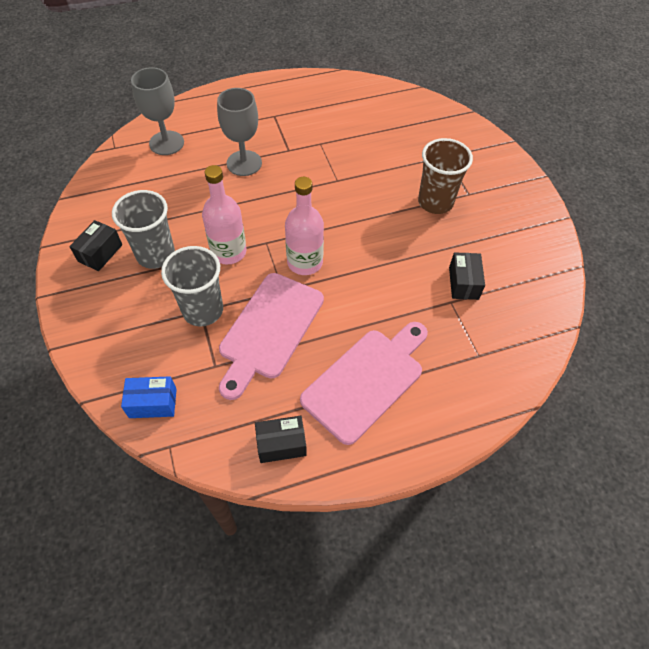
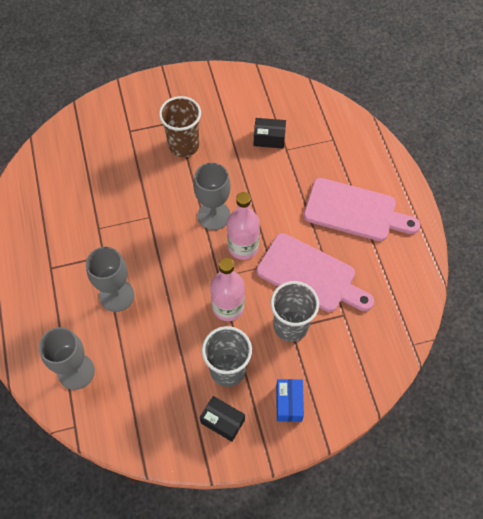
camera: 85 degrees left, 5 degrees up
blue box [121,376,177,418] -> blue box moved to [276,379,304,422]
black box [255,416,307,463] -> none
pink cutting board [300,322,428,445] -> pink cutting board turned 150 degrees clockwise [304,178,420,241]
none -> grey goblet [193,163,231,230]

